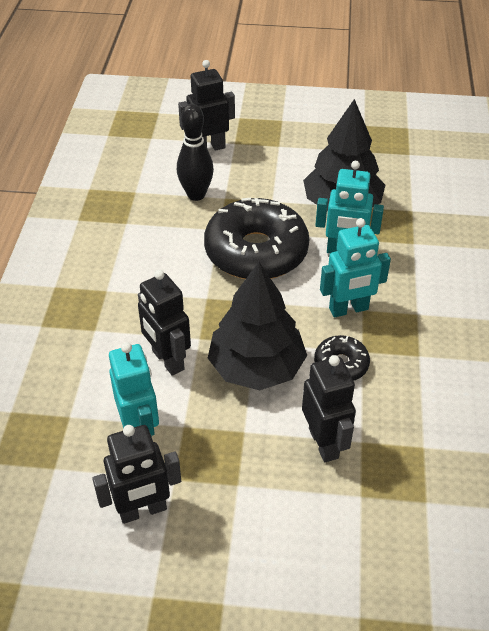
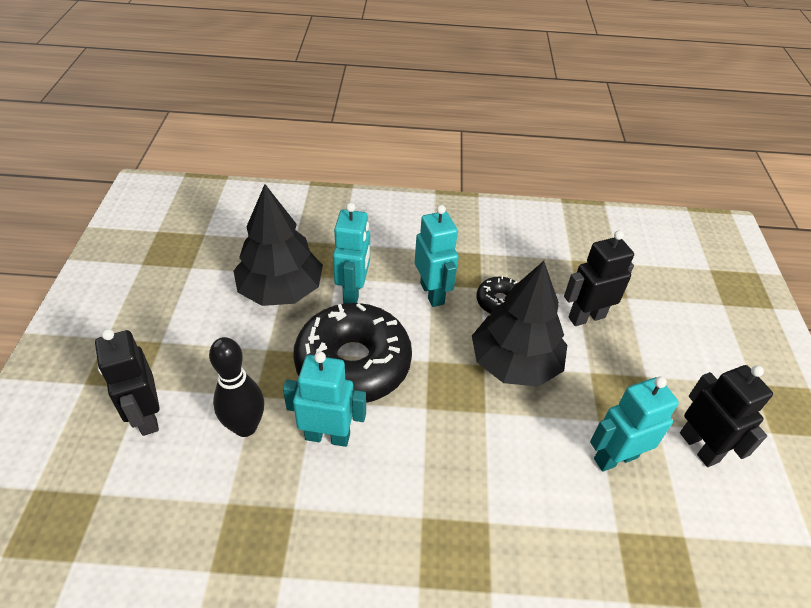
camera: 95 degrees left, 0 degrees up
black robot [138,270,191,376] -> none
none -> turquoise robot [283,351,366,447]

